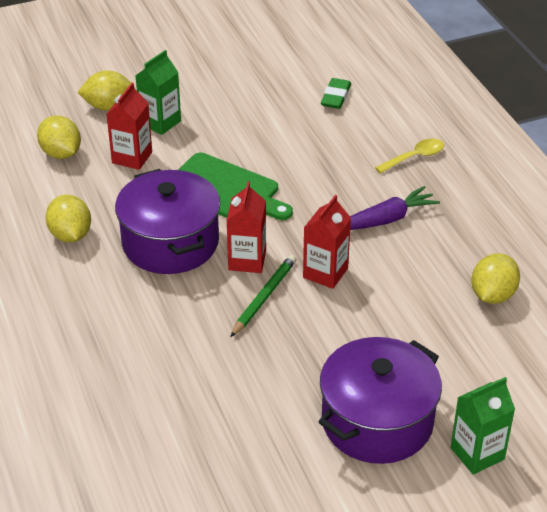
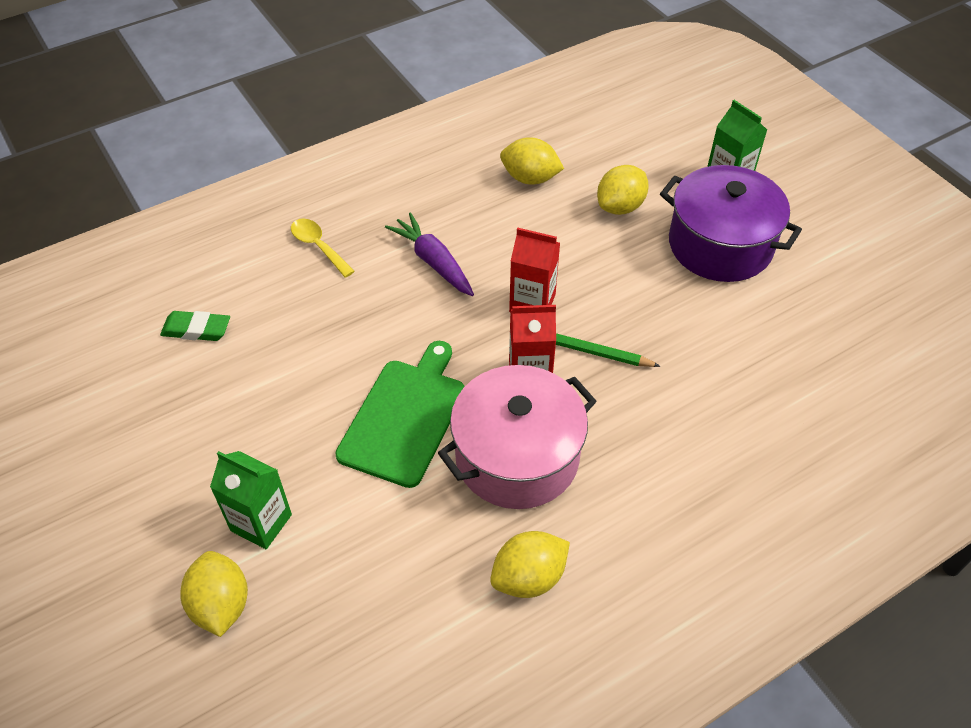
camera: 100 degrees left, 10 degrees up
yellow lemon [37,116,81,159] -> yellow lemon moved to [597,165,649,215]
red carton [106,83,152,170] -> none
purple pot [115,169,220,274] -> pink pot [438,365,597,509]

